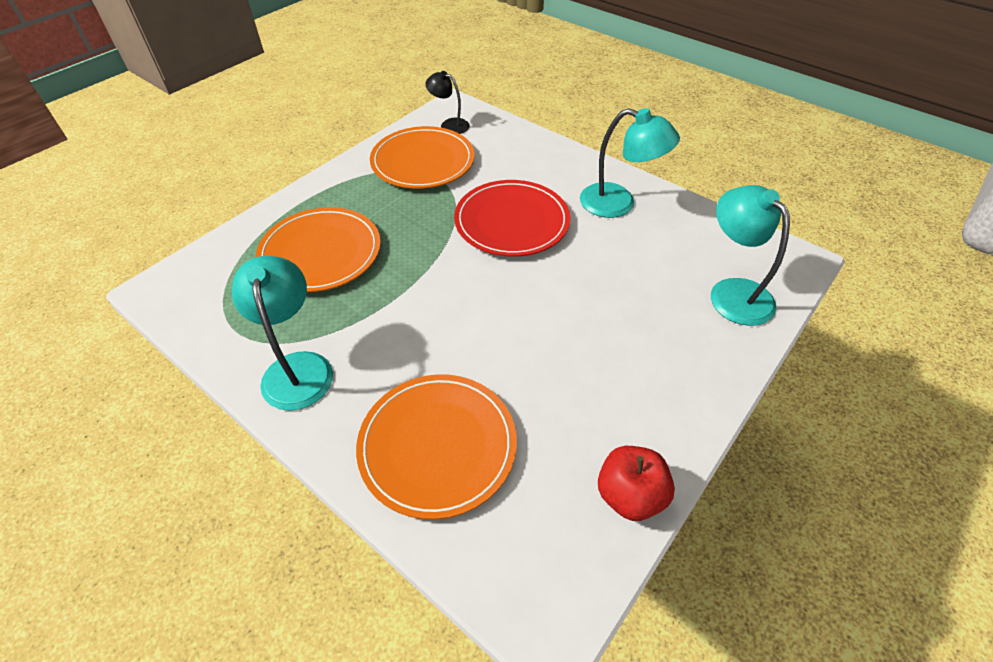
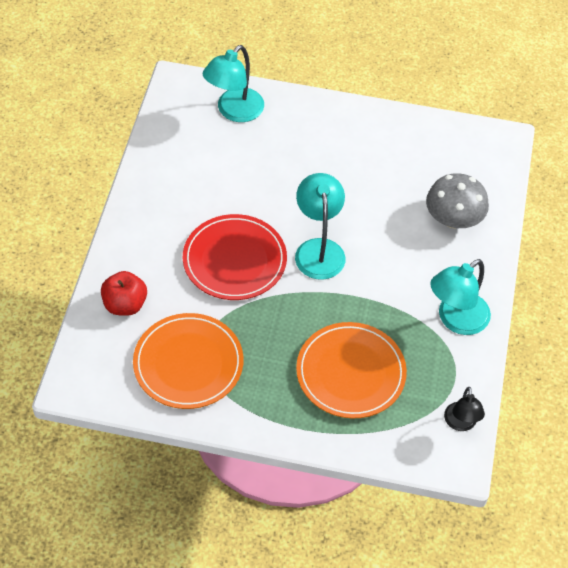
camera: 120 degrees left, 5 degrees up
orange plate [356,374,517,519] -> grey mushroom [426,173,489,229]
black lamp [425,71,470,134] -> black lamp moved to [444,387,485,431]
turquoise lamp [580,108,680,218] -> turquoise lamp moved to [295,173,345,280]
red apple [598,446,675,521] -> red apple moved to [101,271,147,316]

